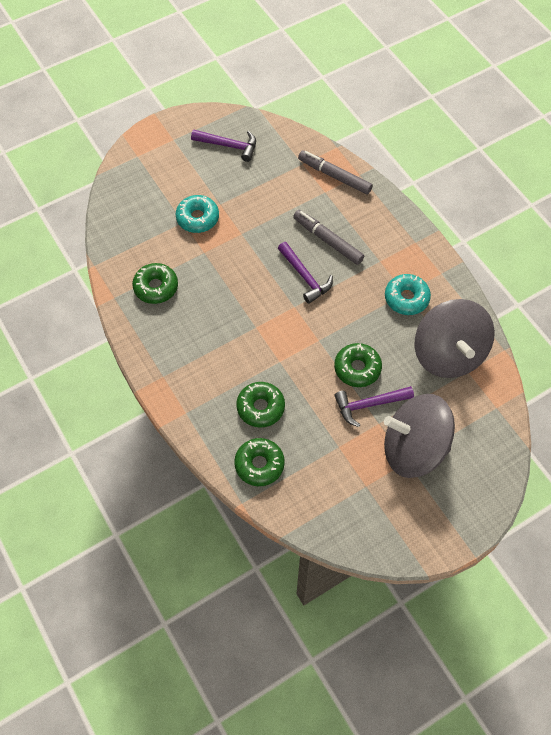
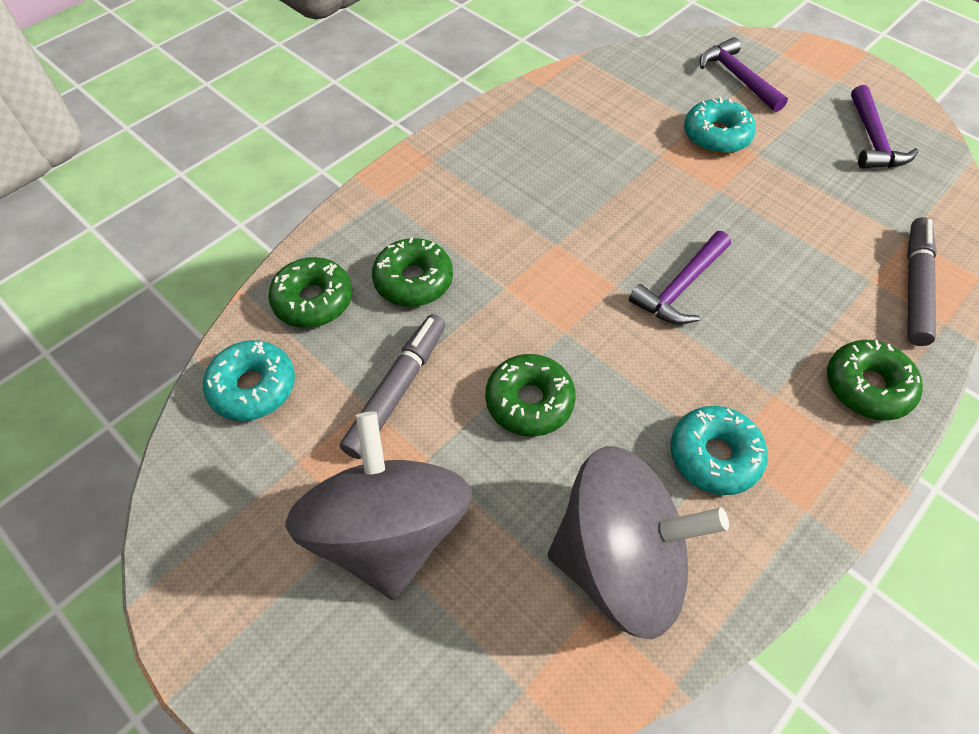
camera: 75 degrees right, 5 degrees down
green donut [132,263,178,304] -> green donut moved to [827,340,923,421]
grey marker [293,210,364,265] -> grey marker moved to [340,314,445,459]
purple hammer [334,386,414,427] -> purple hammer moved to [700,37,788,112]
grey spinning top [415,299,495,378] -> grey spinning top turned 150 degrees counterclockwise [548,446,729,639]
none -> turquoise donut [203,340,295,421]

